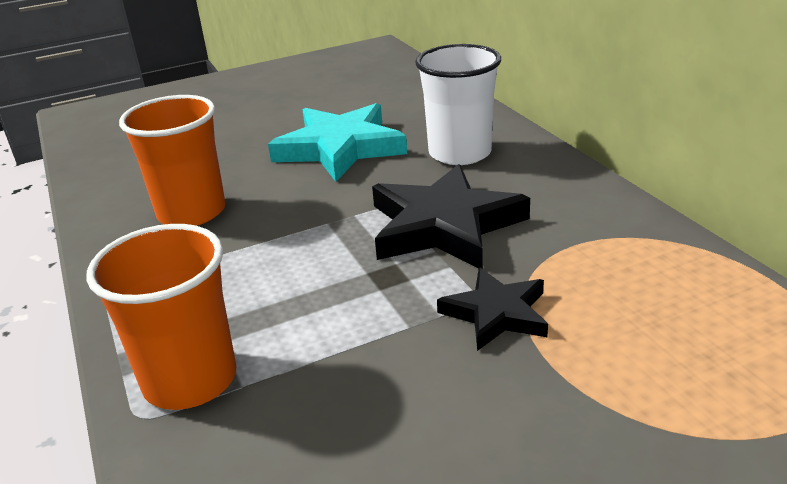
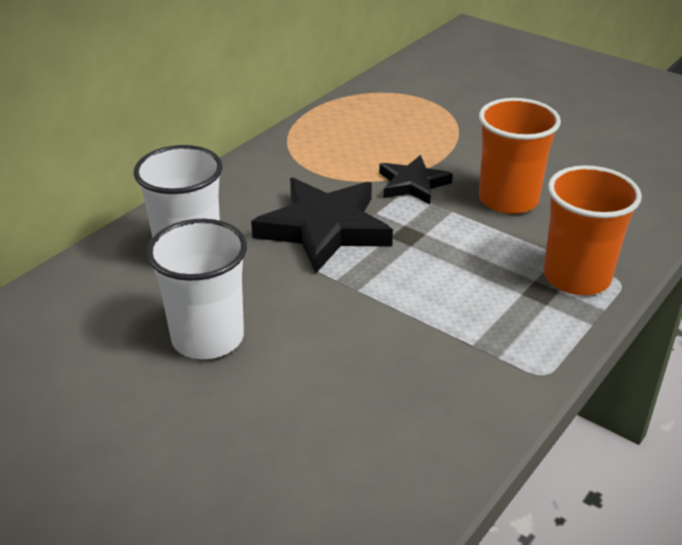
camera: 120 degrees left, 5 degrees up
orange cup [119,95,225,226] -> orange cup moved to [479,98,561,214]
turquoise star [268,103,407,182] -> white cup [147,219,247,359]

